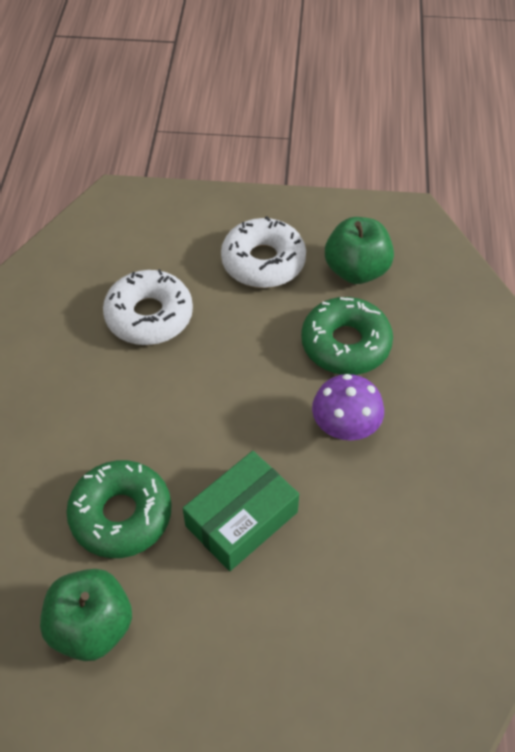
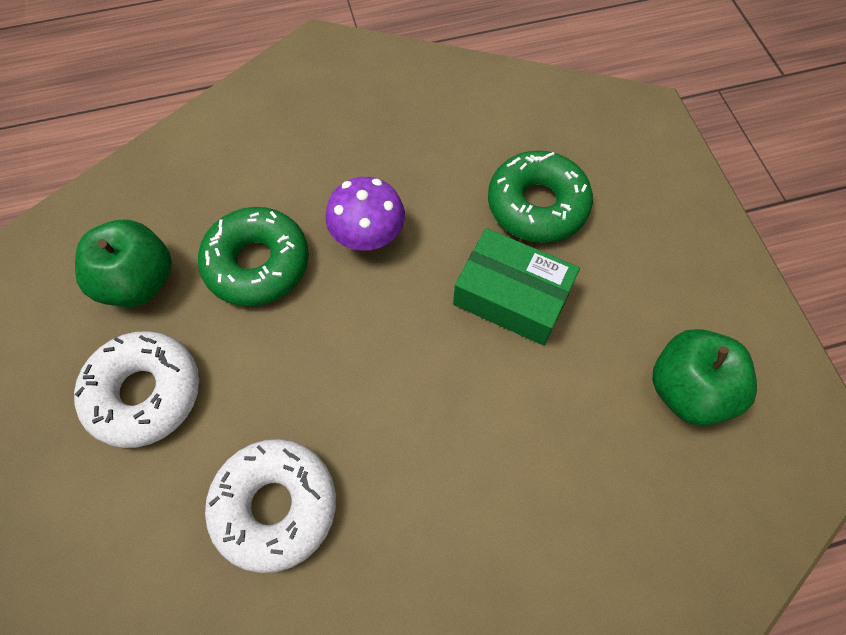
camera: 110 degrees left, 10 degrees up
green donut [66,460,172,558] -> green donut moved to [488,150,593,243]

